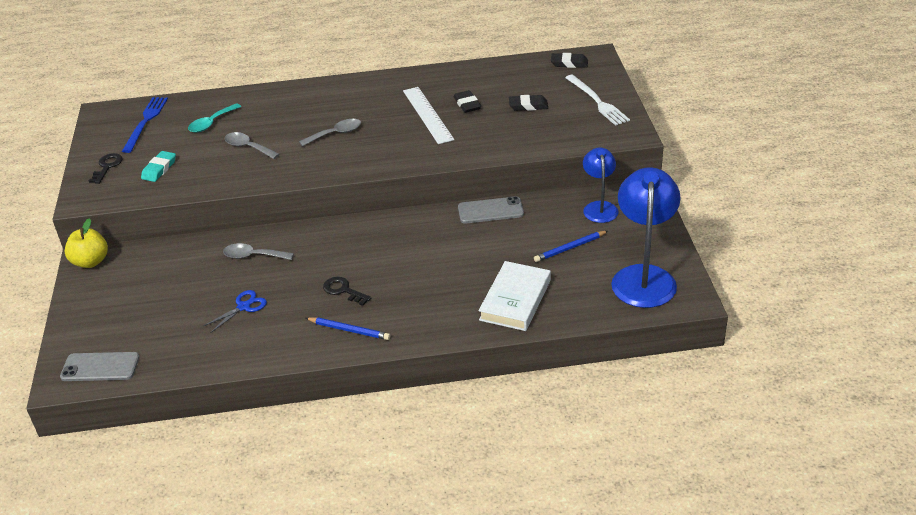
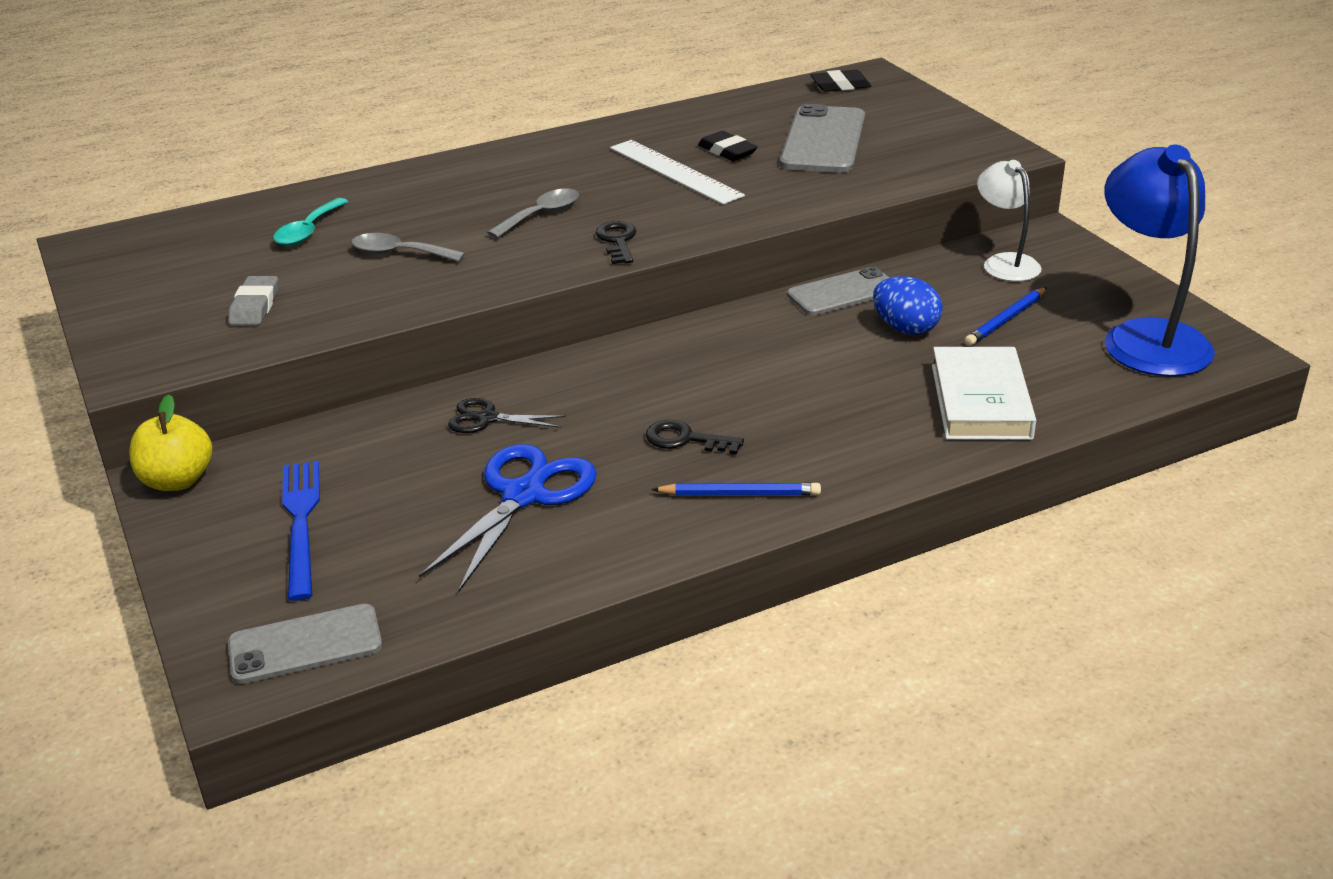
camera: 20 degrees left, 5 degrees down
black key [89,153,122,184] -> black key moved to [596,221,637,264]
blue fork [122,97,168,153] -> blue fork moved to [282,461,320,601]
turquoise eraser [141,151,176,182] -> grey eraser [229,276,278,325]
blue scissors [204,290,267,333] -> blue scissors [419,444,597,592], size x1.83
grey spoon [223,243,294,260] -> black scissors [448,398,566,433]
black eraser [509,95,548,111] -> grey phone [780,104,865,173]
white fork [565,74,630,126] -> none
blue lamp [583,148,619,223] -> white lamp [977,160,1042,282]
none -> blue egg [873,276,943,335]

